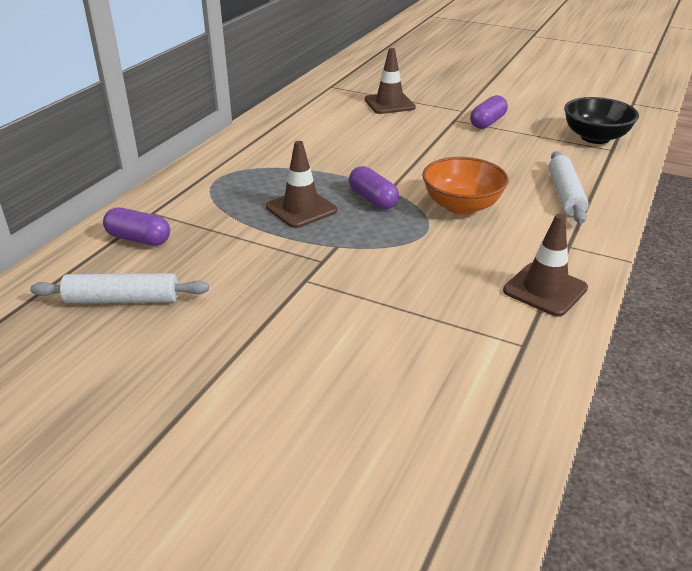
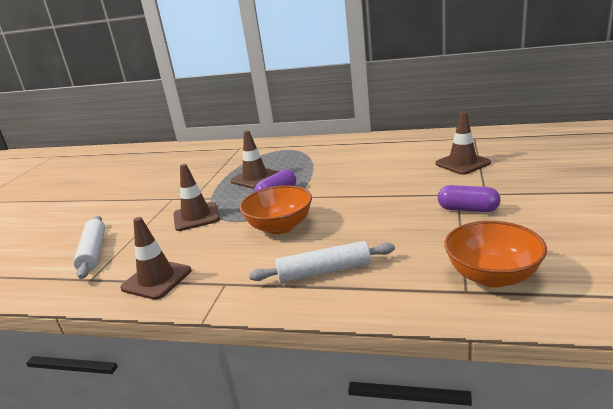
camera: 80 degrees right, 10 degrees down
white rolling pin [30,273,209,303] -> white rolling pin moved to [73,216,106,279]
purple capsule [103,208,170,246] -> none
black bowl [564,97,639,144] -> orange bowl [444,221,547,287]
none -> brown traffic cone [173,164,220,231]

